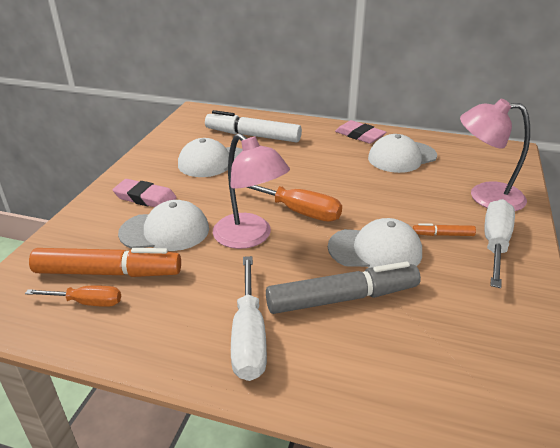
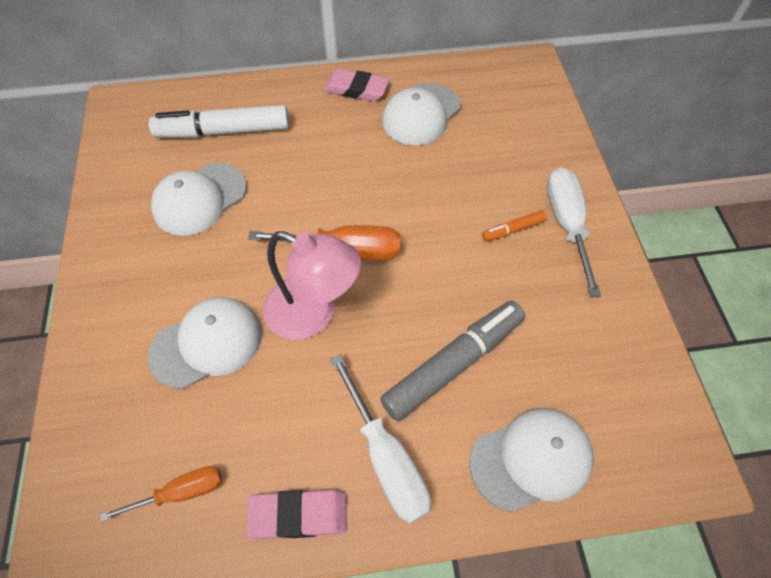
camera: 25 degrees left, 25 degrees up
orange marker [29,248,181,277] -> none
pink eraser [112,179,177,207] -> pink eraser moved to [246,490,347,539]
white cap [328,218,422,268] -> white cap moved to [470,408,594,512]
pink lamp [460,99,530,211] -> none

